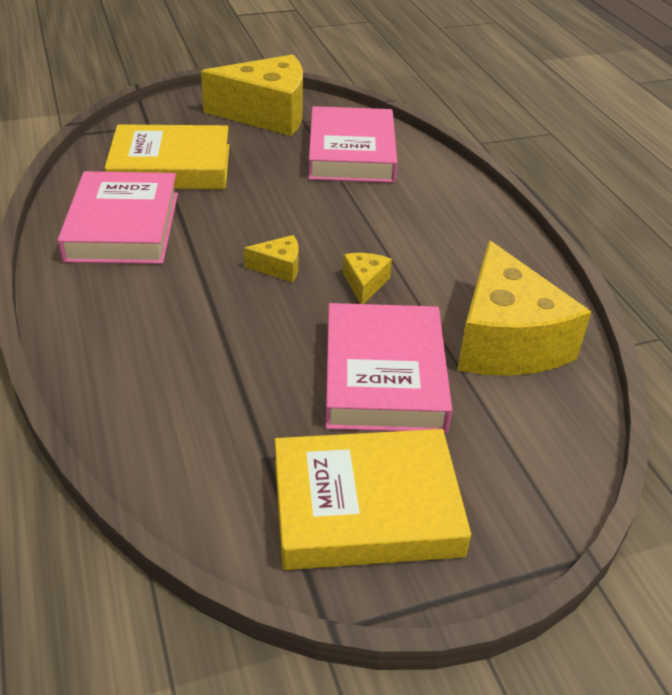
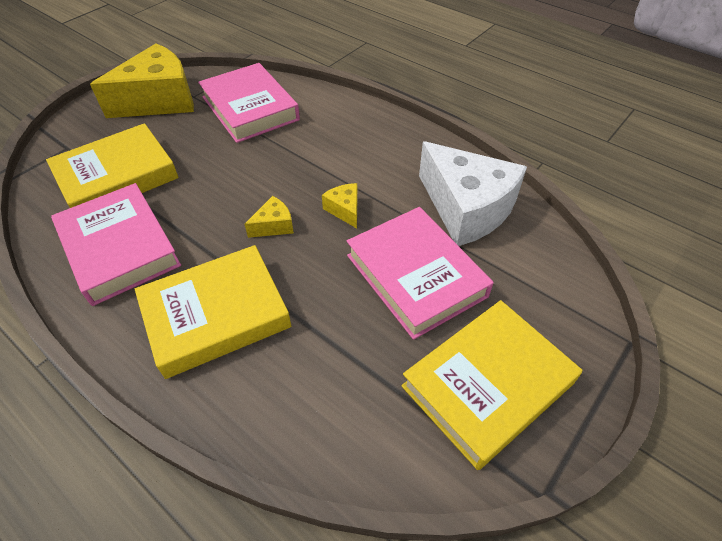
camera: 30 degrees left, 10 degrees up
yellow cheese [457,240,591,376] -> white cheese [419,141,527,246]
none -> yellow book [135,245,291,379]

